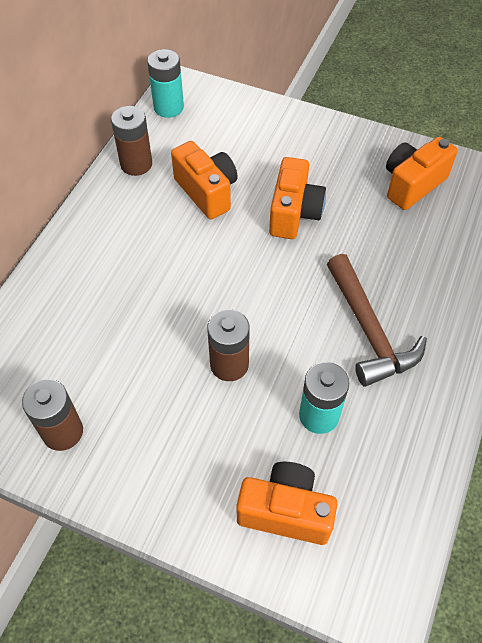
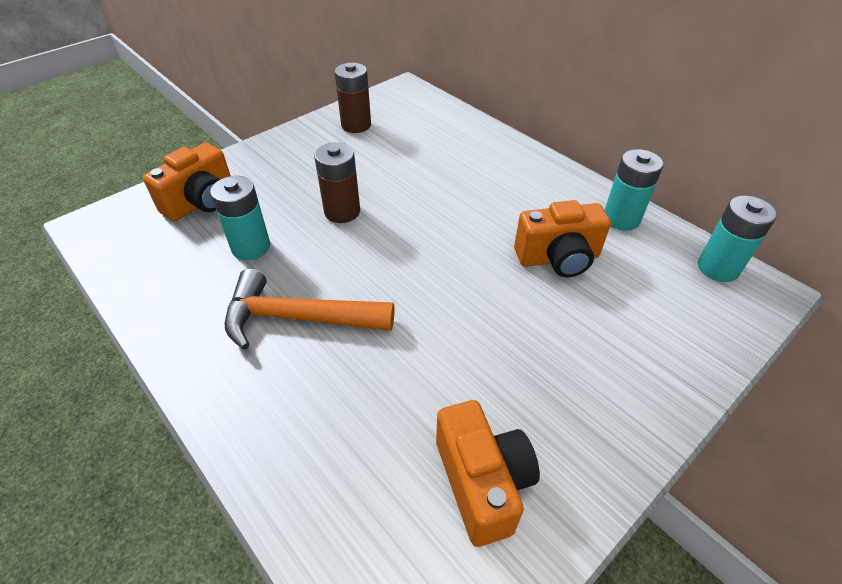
camera: 115 degrees right, 10 degrees down
brown battery [111,106,152,176] -> turquoise battery [605,149,663,231]
orange camera [269,157,326,239] -> none
brown hammer [327,254,427,387] -> orange hammer [225,269,395,350]

